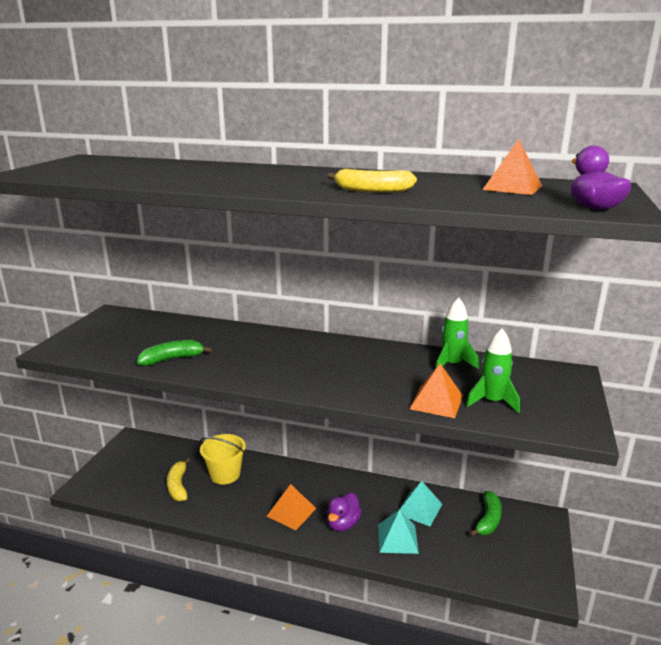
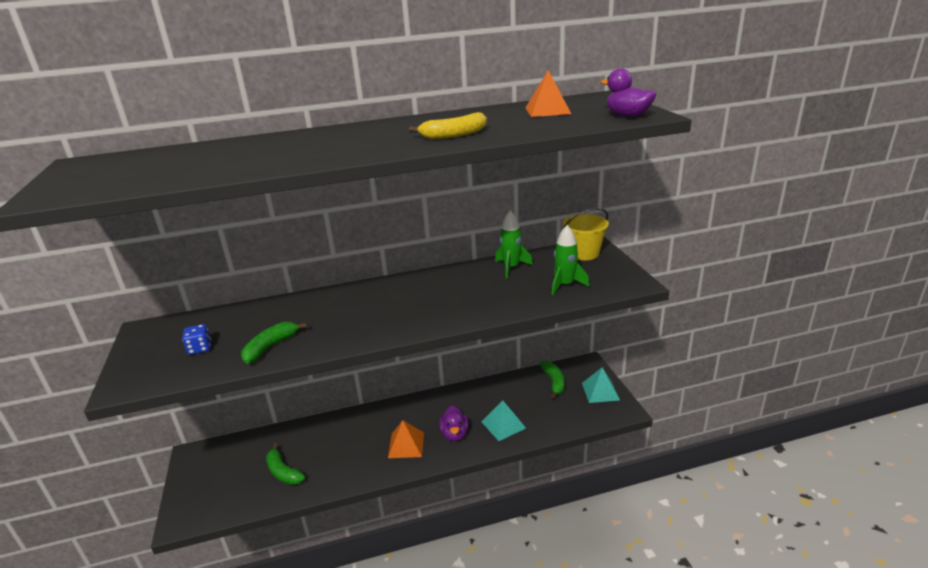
camera: 30 degrees left, 5 degrees up
yellow banana [167,458,190,501] -> green banana [266,443,305,485]
yellow bucket [200,434,246,484] -> yellow bucket moved to [562,208,609,260]
turquoise pyramid [400,481,442,526] -> turquoise pyramid moved to [582,368,620,403]
orange pyramid [410,364,463,418] -> none
none -> blue dice [182,324,211,355]

